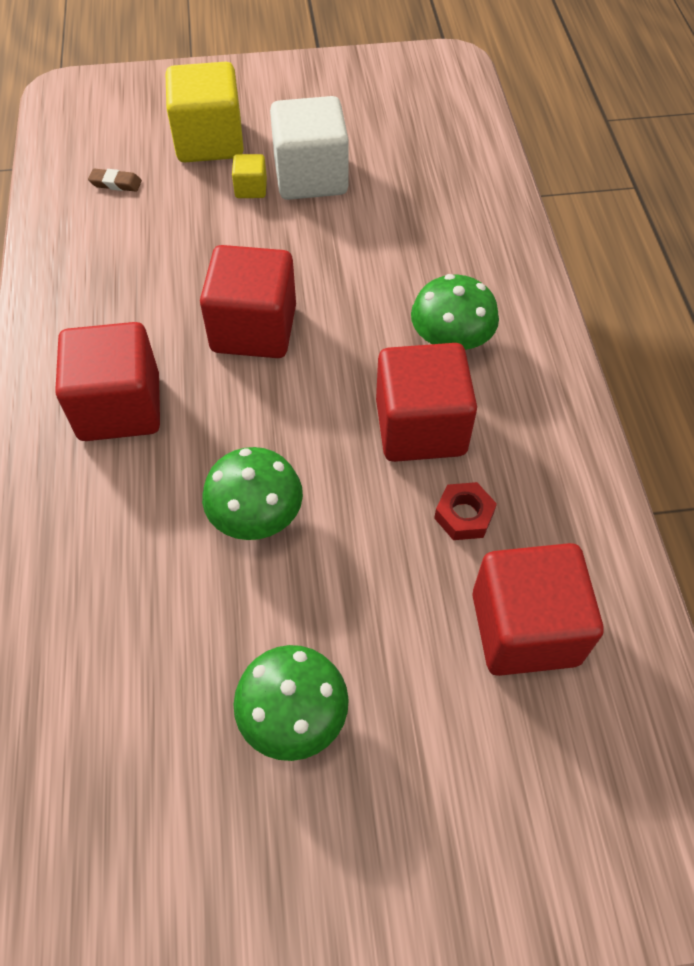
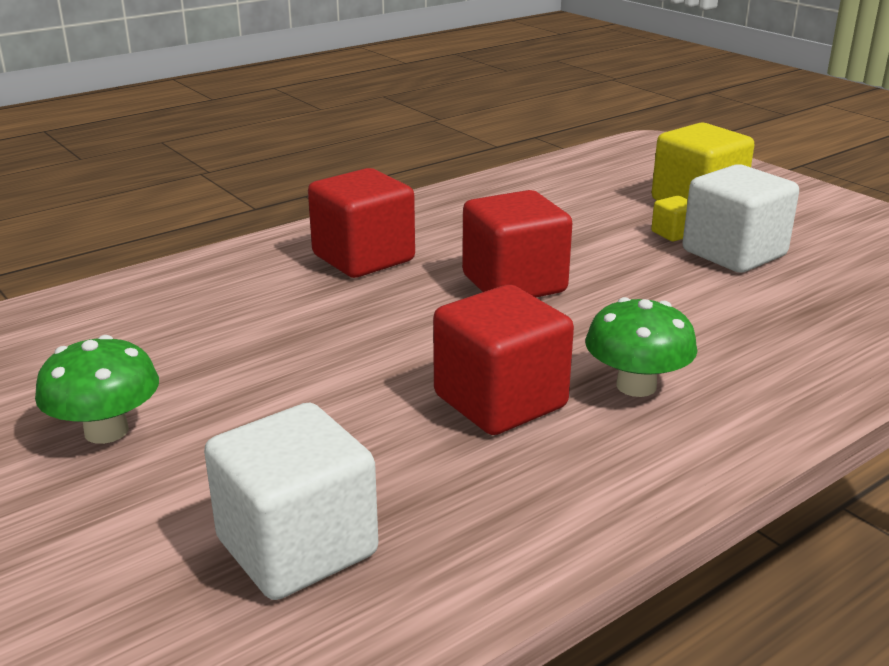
camera: 60 degrees right, 30 degrees down
brown eraser [88,169,142,192] -> none
green mushroom [202,447,303,540] -> none
red nut [434,482,497,540] -> none
red cube [472,543,603,676] -> white cube [204,403,378,600]

